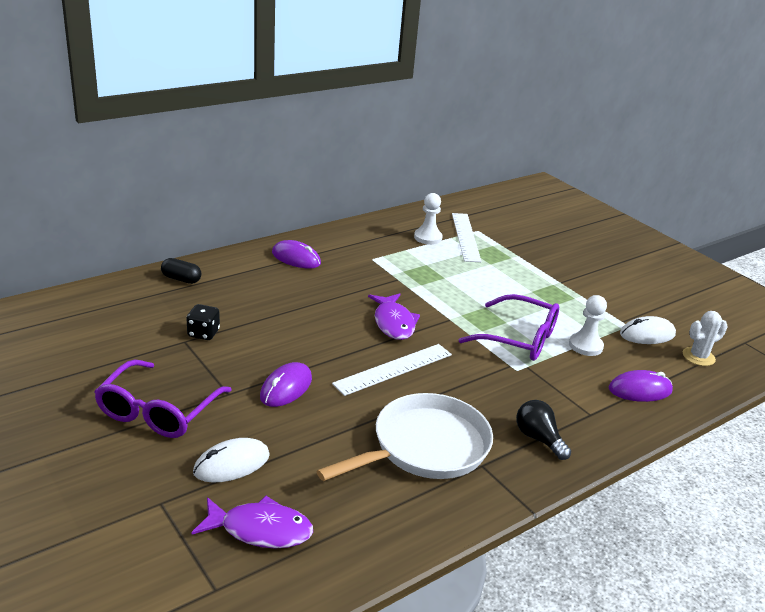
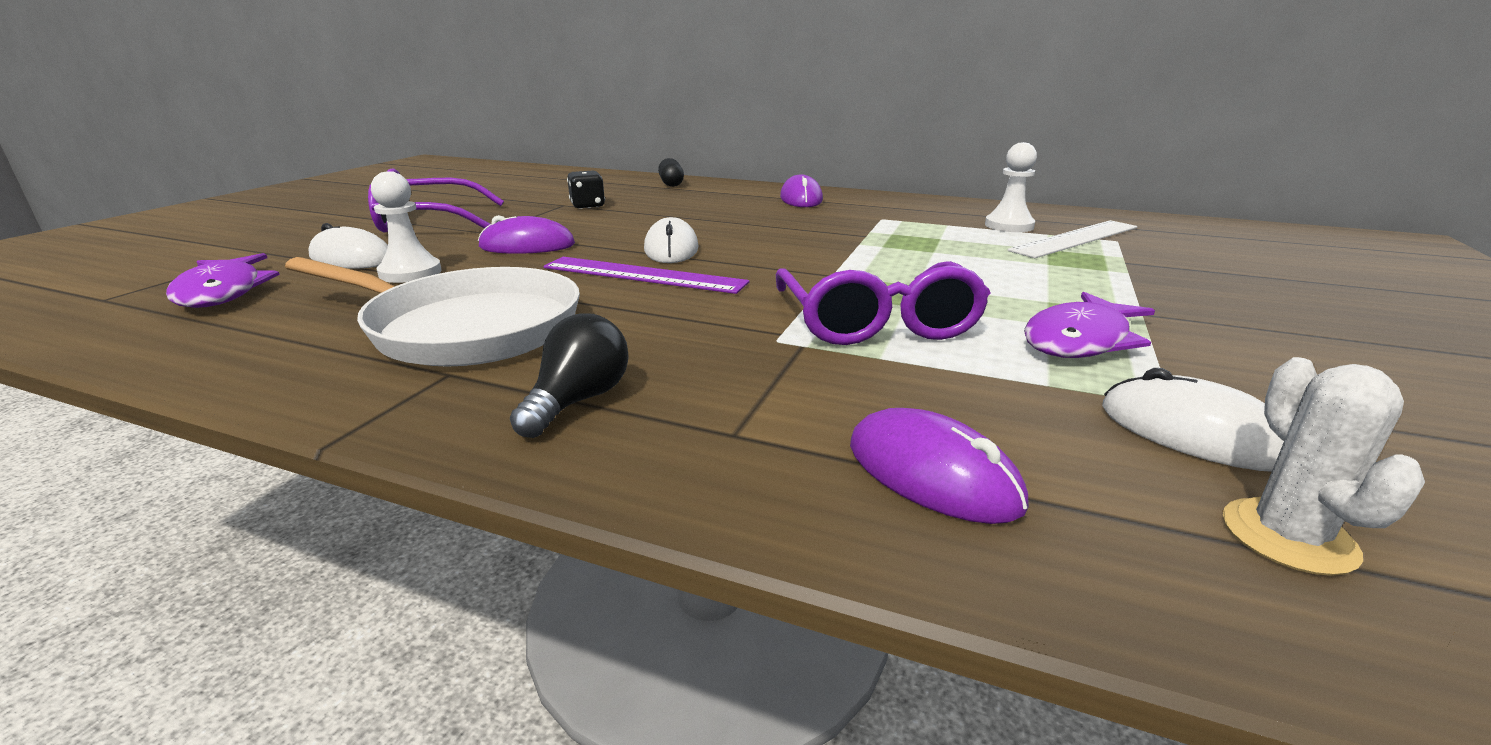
camera: 60 degrees right, 5 degrees down
white ruler [332,344,452,396] -> purple ruler [543,257,750,294]
purple fish [368,293,420,340] -> purple fish moved to [1024,292,1155,358]
white pawn [569,295,607,356] -> white pawn moved to [371,171,442,283]
white cactus [683,311,728,366] -> white cactus turned 60 degrees clockwise [1223,357,1425,576]
none -> white mouse [644,217,699,263]

